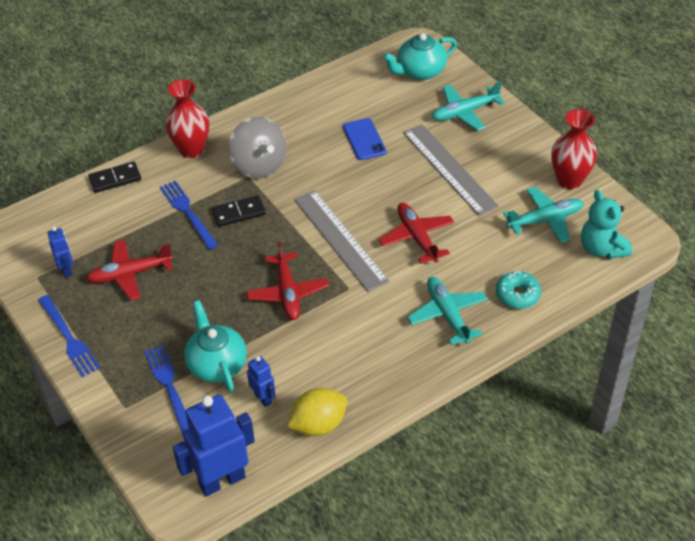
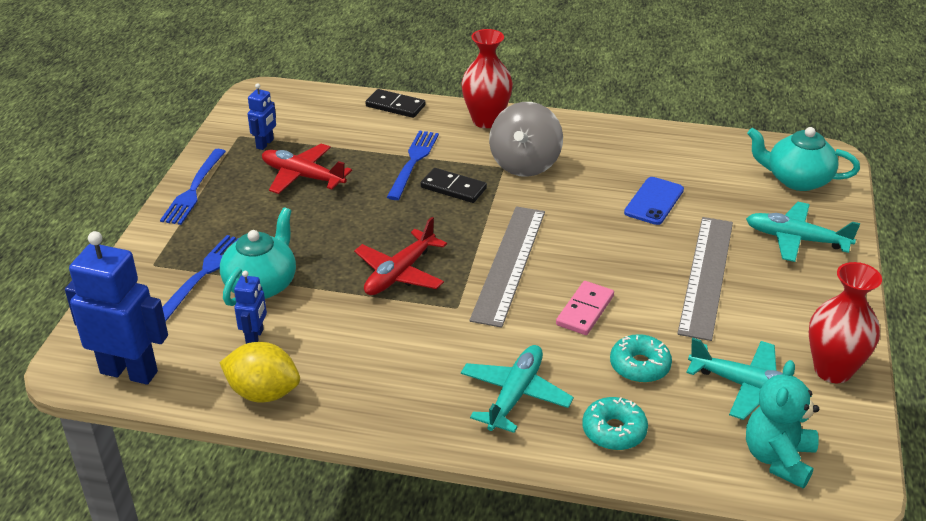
camera: 45 degrees right, 10 degrees down
red plane [379,203,455,264] -> pink domino [556,281,614,335]
none -> turquoise donut [610,334,672,383]

